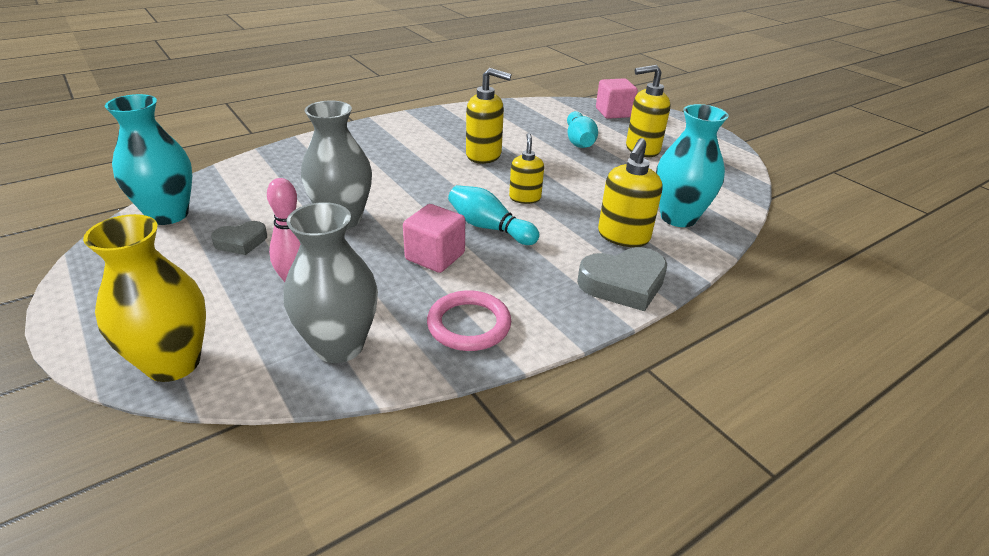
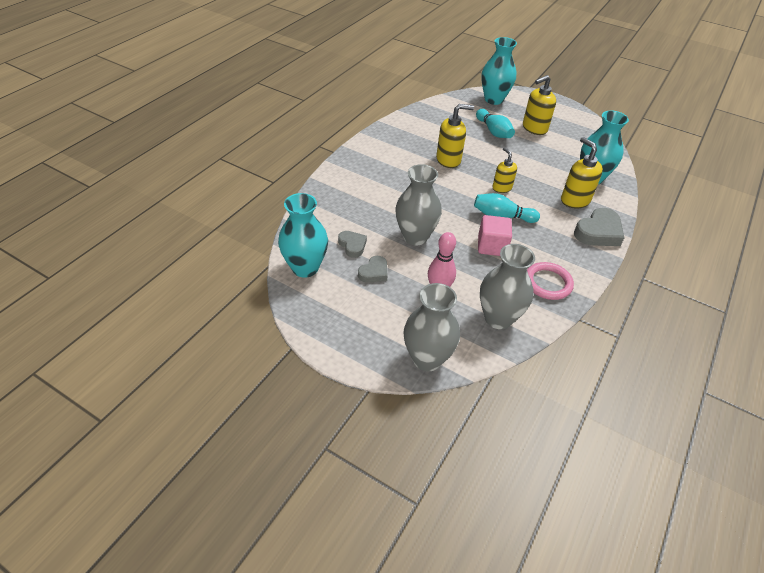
camera: 25 degrees left, 10 degrees up
yellow vase [83,214,206,382] -> grey vase [404,283,460,371]
pink cube [596,78,638,119] -> turquoise vase [481,37,517,105]
yellow soap dispenser [598,138,663,247] -> yellow soap dispenser turned 150 degrees clockwise [561,137,603,209]
none -> grey heart [338,231,367,258]

